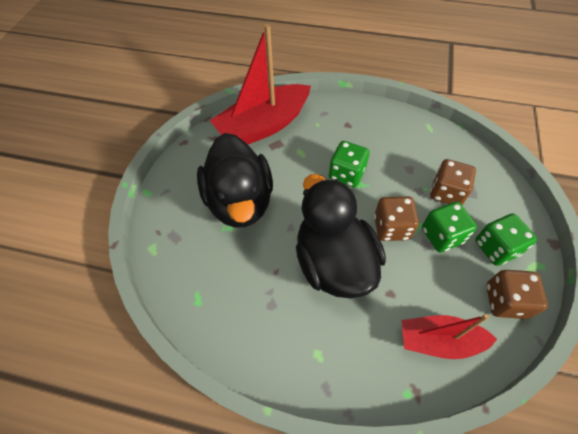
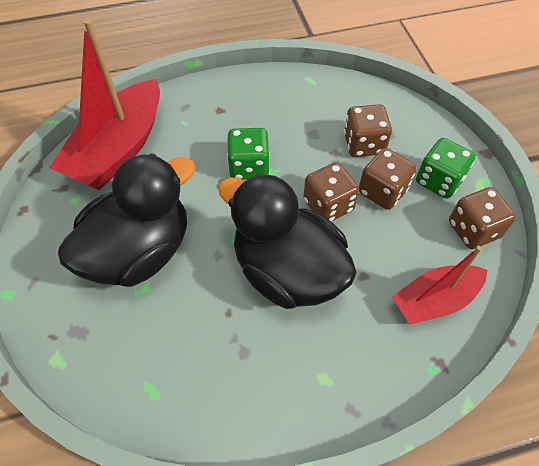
camera: 30 degrees left, 0 degrees up
black duck [197,133,273,228] -> black duck turned 90 degrees counterclockwise [58,153,196,287]
green dice [422,202,477,252] -> brown dice [359,148,416,210]

